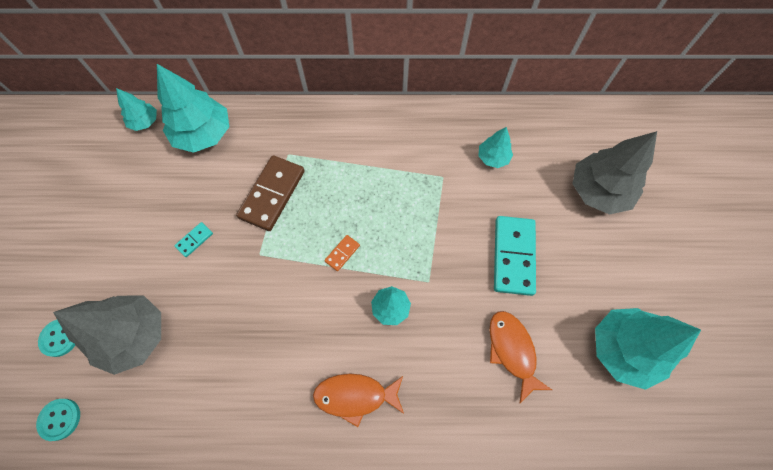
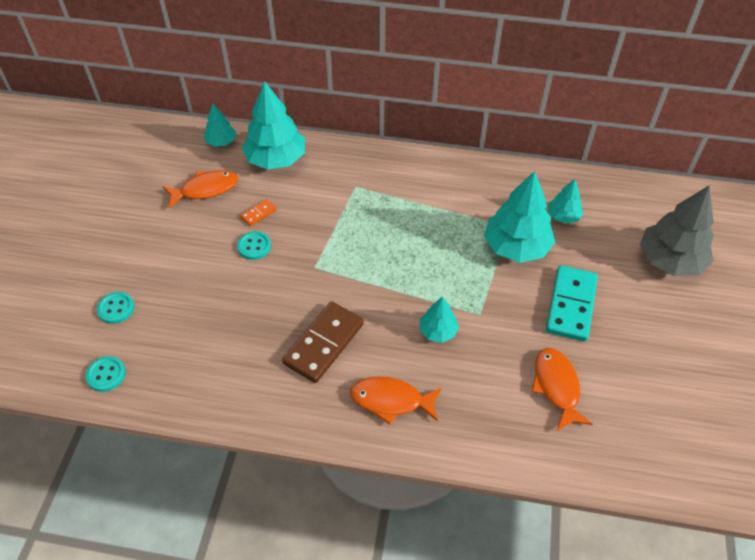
camera: 10 degrees right, 15 degrees down
grey tree [53,295,161,375] -> none
turquoise domino [174,222,213,257] -> turquoise button [237,231,271,260]
brown domino [236,155,305,231] -> brown domino moved to [282,301,364,383]
orange domino [324,235,360,271] -> orange domino moved to [241,199,277,226]
turquoise tree [595,308,701,390] -> turquoise tree moved to [484,171,555,263]
none -> orange fish [163,170,238,208]

